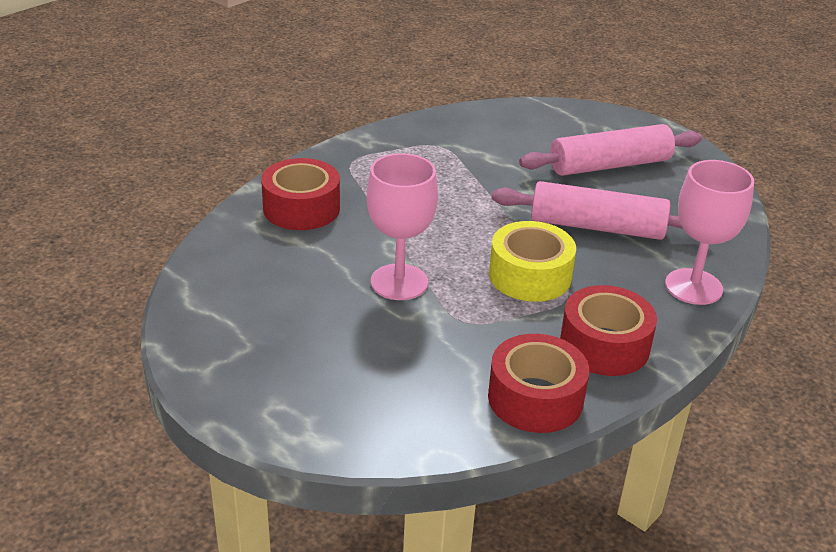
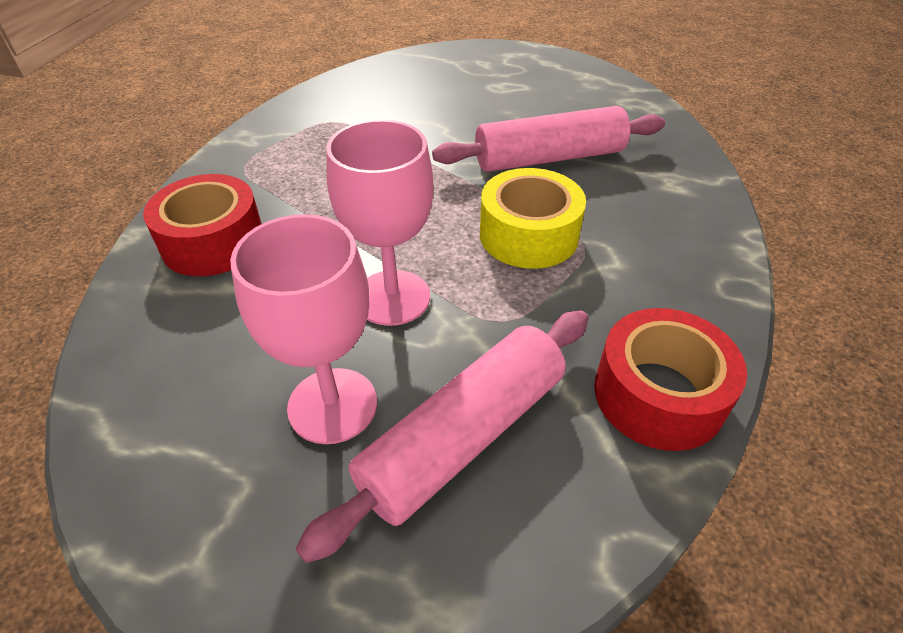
camera: 25 degrees left, 10 degrees up
pink rolling pin [519,124,702,176] -> pink rolling pin moved to [295,311,589,563]
red tape [560,285,657,376] -> none
pink goblet [665,160,754,305] -> pink goblet moved to [230,214,377,444]

